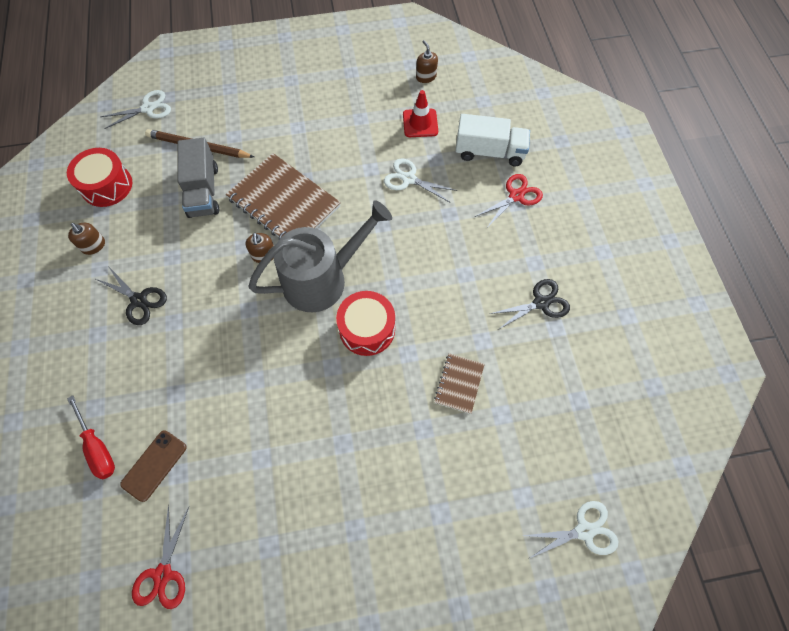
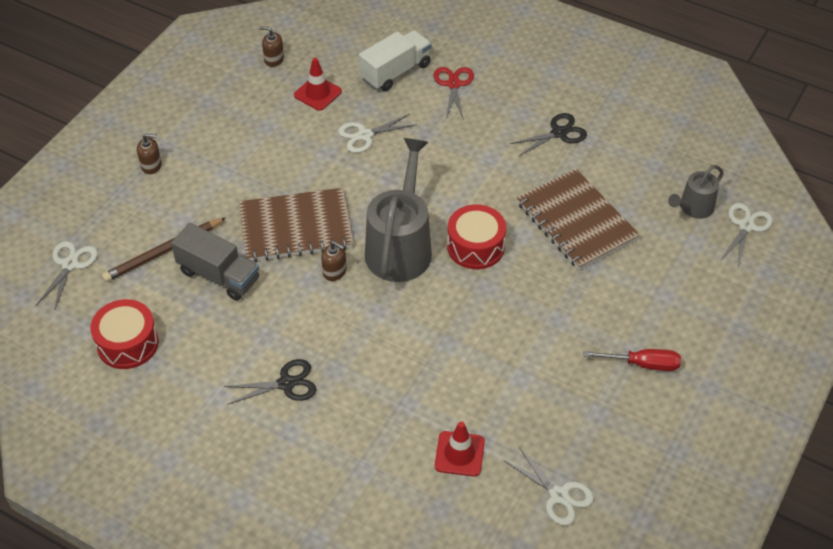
camera: 50 degrees left, 15 degrees down
red screwdriver [67,395,115,479] -> red screwdriver moved to [584,349,681,371]
brown soap dispenser [68,223,105,255] -> brown soap dispenser moved to [137,134,162,174]
brown phone [120,430,187,502] -> red traffic cone [435,422,485,477]
red scissors [132,504,189,609] -> white scissors [504,447,594,526]
brown notebook [434,354,485,414] -> brown notebook [517,169,640,270], size x2.04
black scissors [490,279,570,330] -> black scissors turned 45 degrees clockwise [510,113,587,156]
none -> grey watering can [668,165,724,219]

